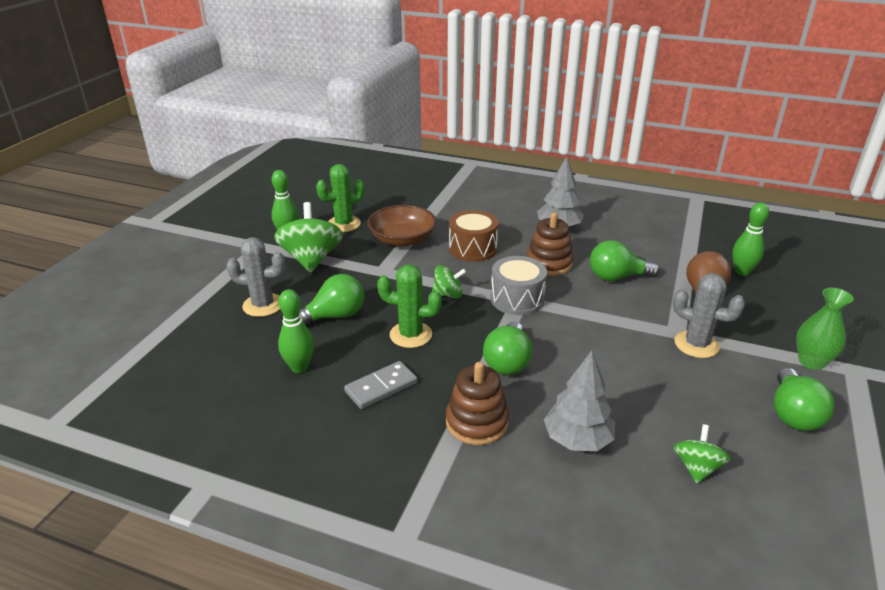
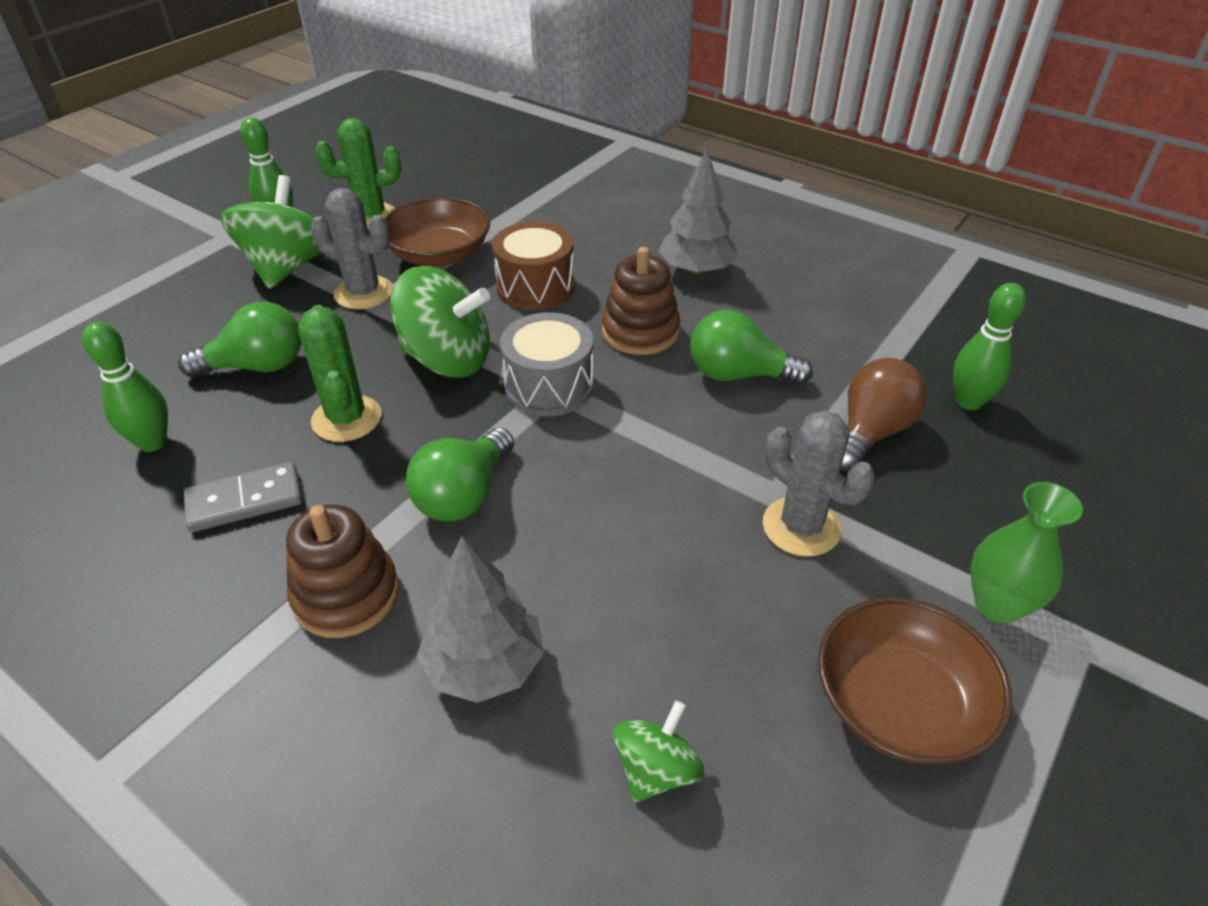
camera: 15 degrees right, 10 degrees up
grey cactus [226,237,286,317] -> grey cactus moved to [311,188,393,309]
green cactus [377,264,442,348] -> green cactus turned 45 degrees clockwise [298,305,381,442]
green spinning top [432,265,466,299] -> green spinning top [391,266,490,378], size x1.83
green light bulb [774,368,835,431] -> brown bowl [818,597,1012,765]

